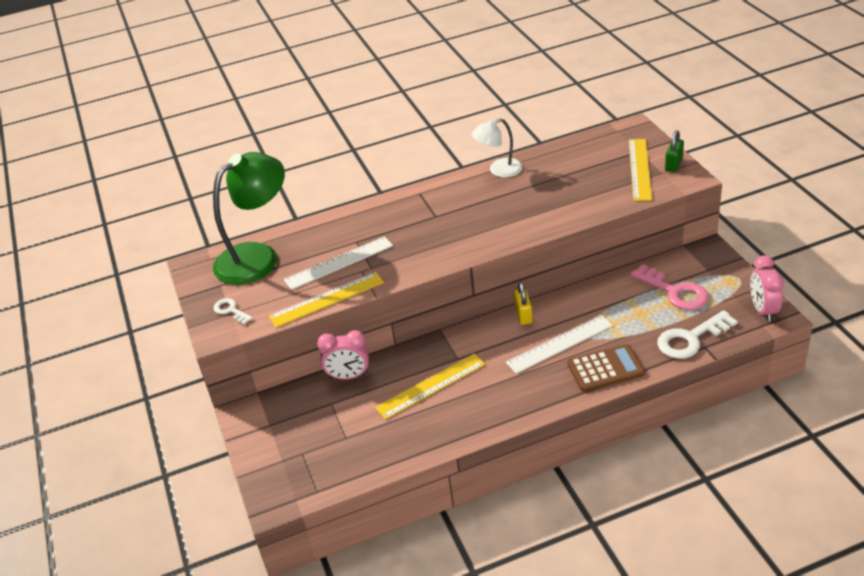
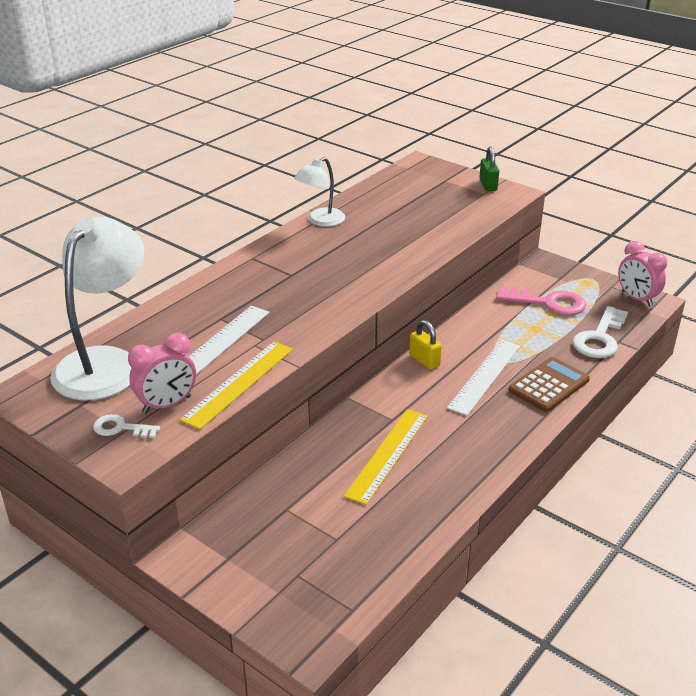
camera: 35 degrees left, 5 degrees down
green lamp [213,152,285,285] -> white lamp [50,217,144,401]
pink clock [317,330,369,380] -> pink clock moved to [128,333,196,413]
yellow ruler [629,139,652,201] -> none

